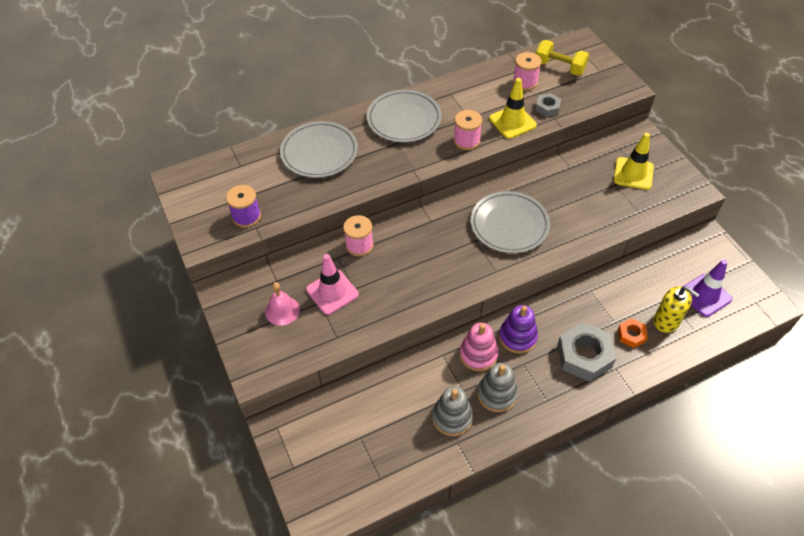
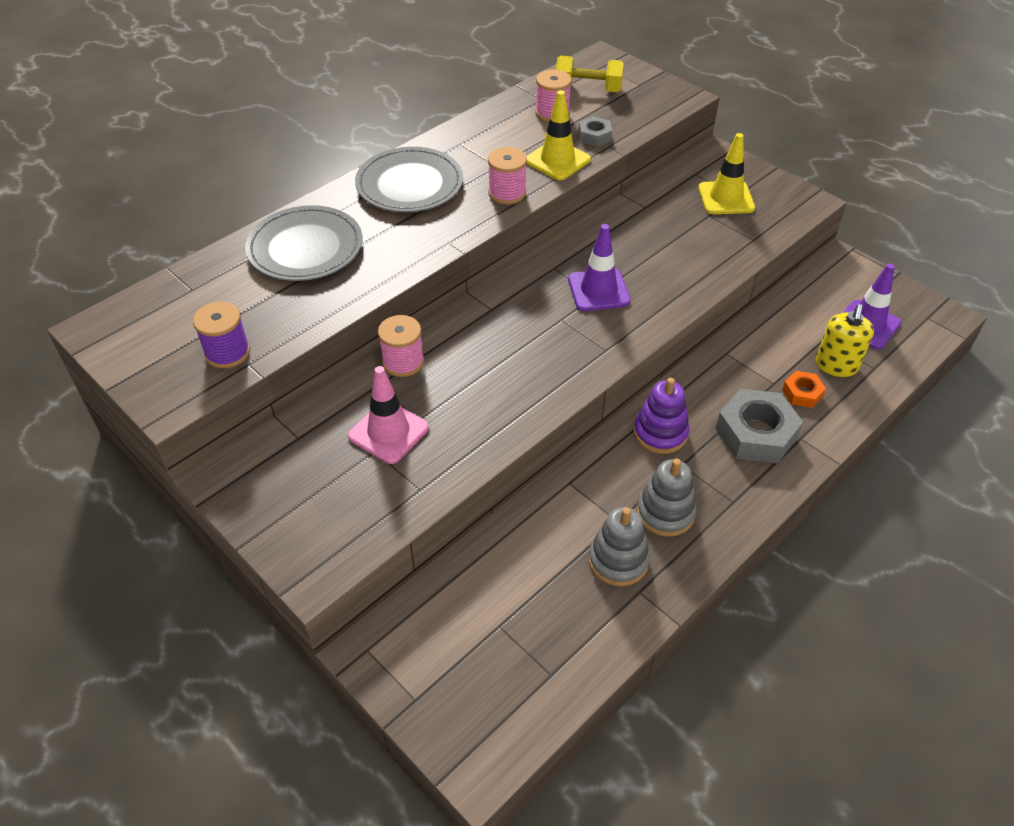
camera: 20 degrees left, 5 degrees down
pink bell [265,282,300,326] -> none
pink stacking toy [459,323,499,371] -> none
grey plate [471,191,550,253] -> purple traffic cone [568,224,631,311]
yellow soap dispenser [654,286,699,333] -> yellow soap dispenser turned 90 degrees clockwise [816,304,874,377]

